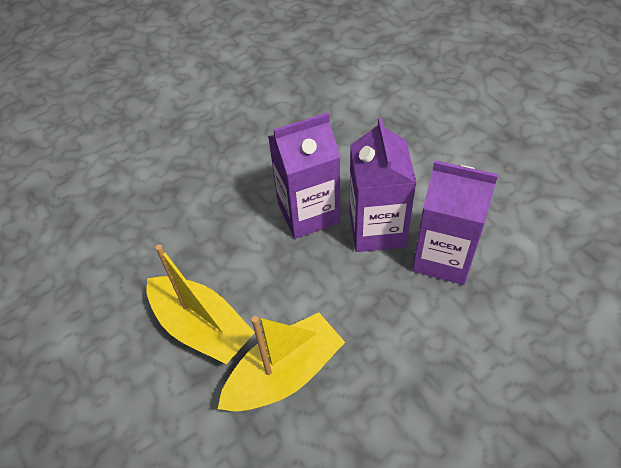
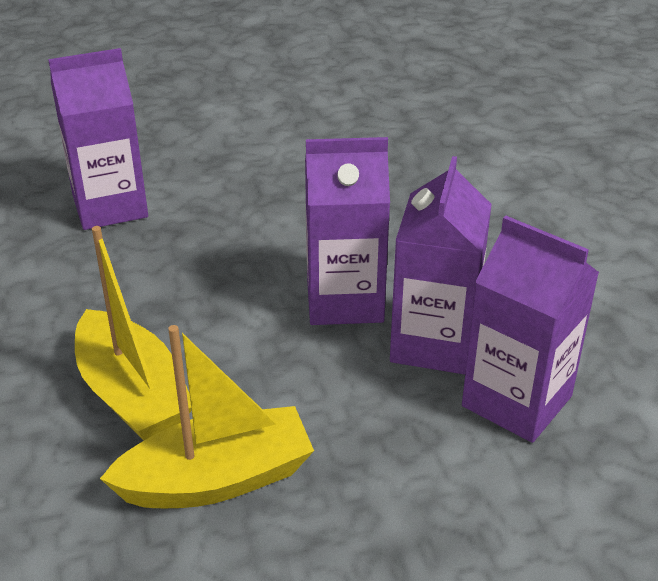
camera: 15 degrees right, 15 degrees down
none -> purple carton [48,48,148,230]

